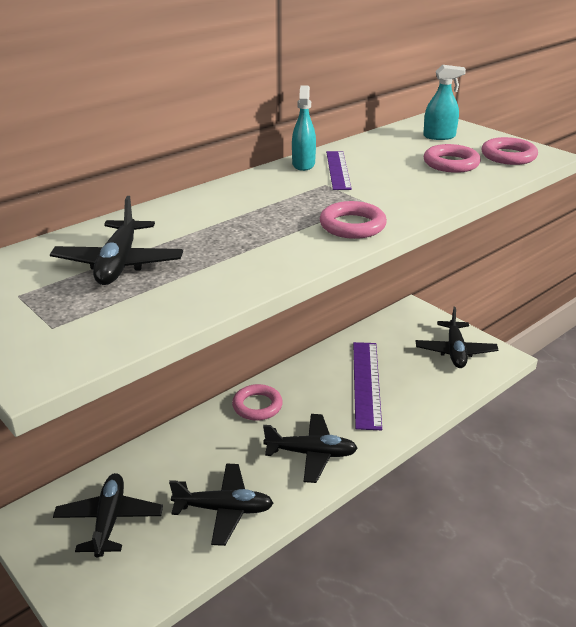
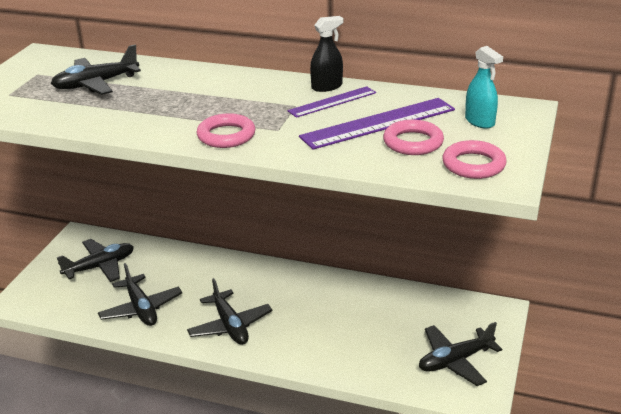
camera: 60 degrees right, 0 degrees up
pink ring [232,384,283,421] -> none
turquoise spray bottle [292,85,316,171] -> black spray bottle [310,16,343,92]
purple ruler [353,342,382,430] -> purple ruler moved to [299,98,455,150]

